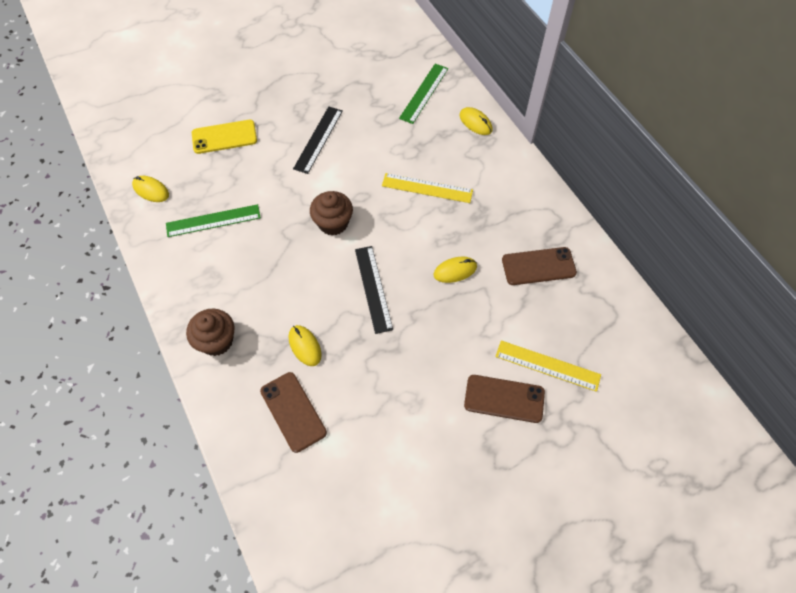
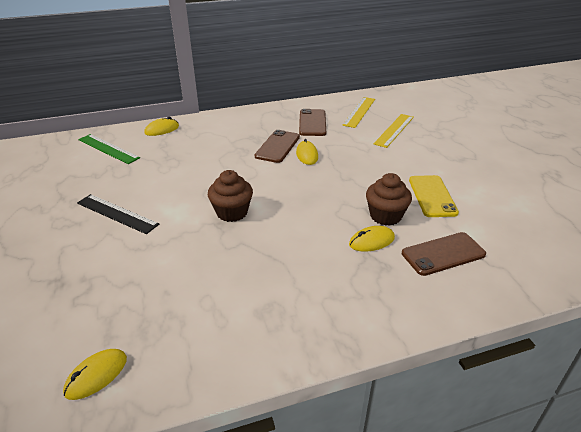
camera: 80 degrees left, 25 degrees down
green ruler [166,204,261,237] -> none
brown cupcake [186,308,234,356] -> brown cupcake moved to [366,173,412,226]
yellow phone [192,120,257,154] -> yellow phone moved to [409,175,459,217]
black ruler [355,246,393,334] -> none
yellow ruler [382,173,473,203] -> yellow ruler moved to [342,97,375,128]
brown phone [464,375,545,423] -> brown phone moved to [255,130,300,163]

